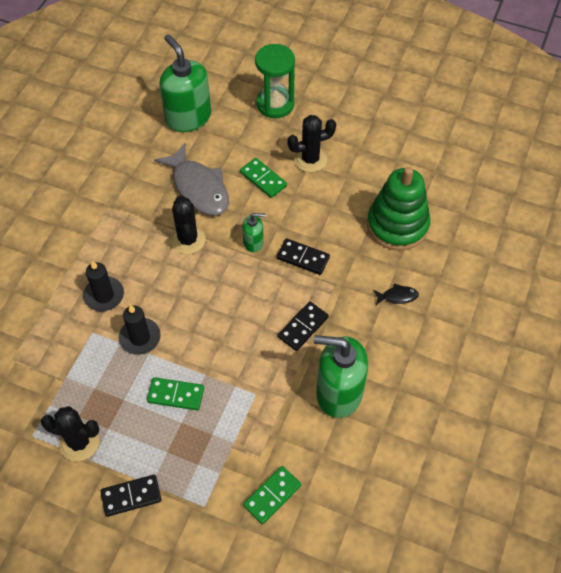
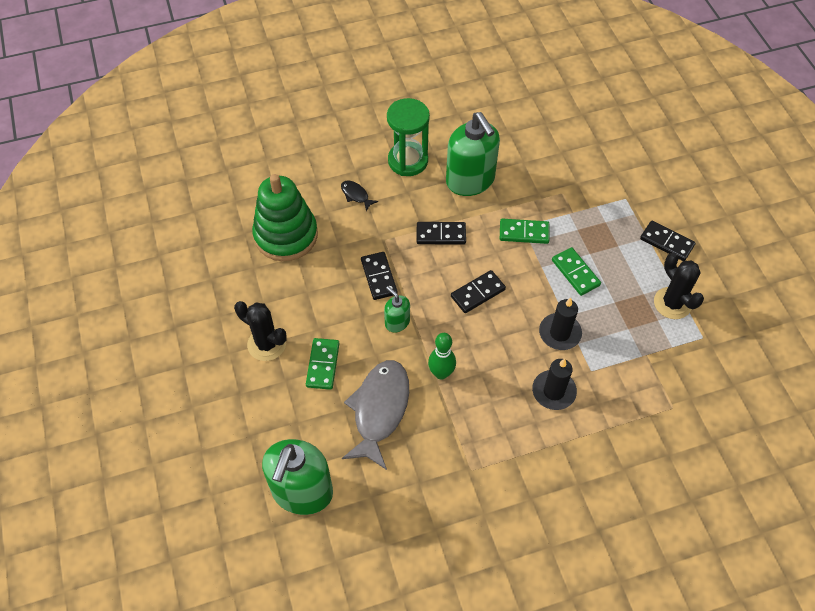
camera: 130 degrees left, 0 degrees up
black cactus [170,195,206,254] -> green bowling pin [428,333,456,380]
green domino [243,466,301,524] -> green domino moved to [500,219,549,244]
green hourglass [255,44,295,118] -> green hourglass moved to [387,98,430,176]
none -> black domino [451,270,506,313]

